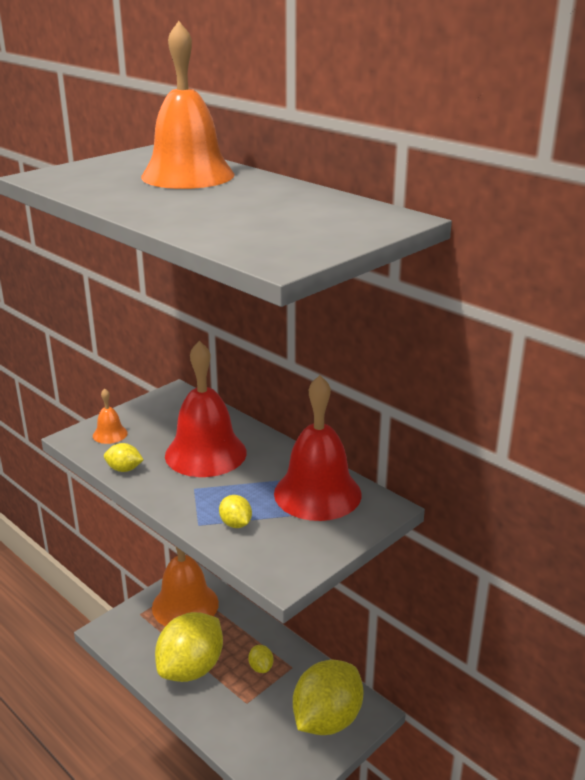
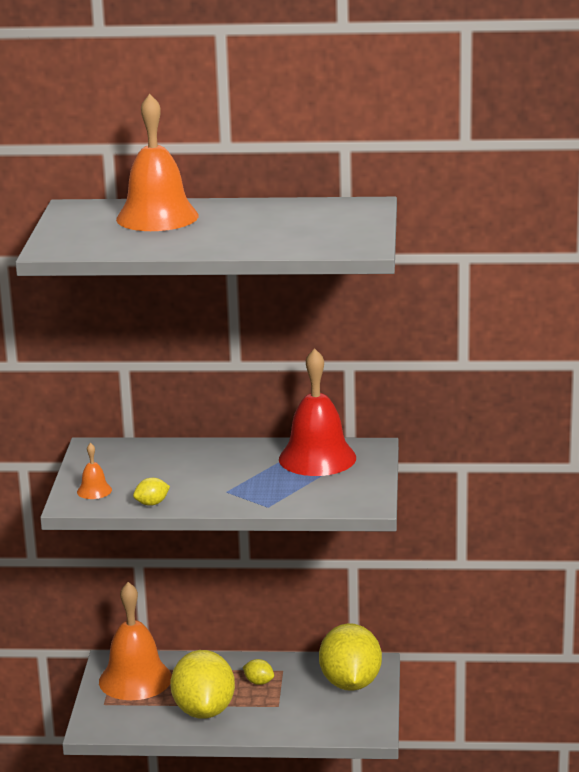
camera: 40 degrees left, 5 degrees down
red bell [165,341,247,477] -> none
yellow lemon [219,495,252,528] -> none

